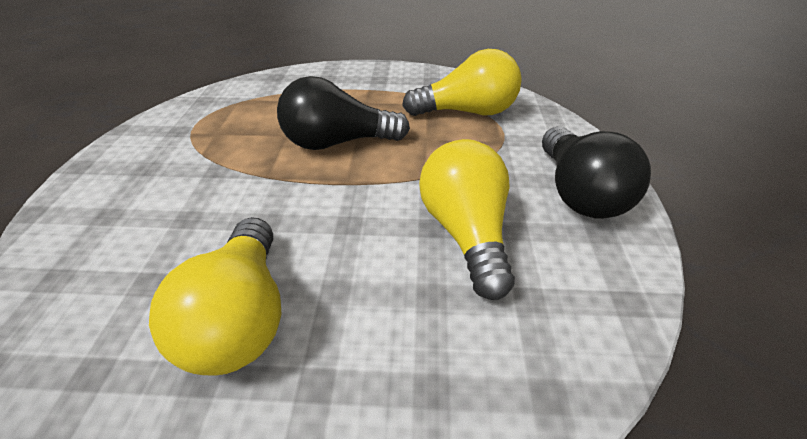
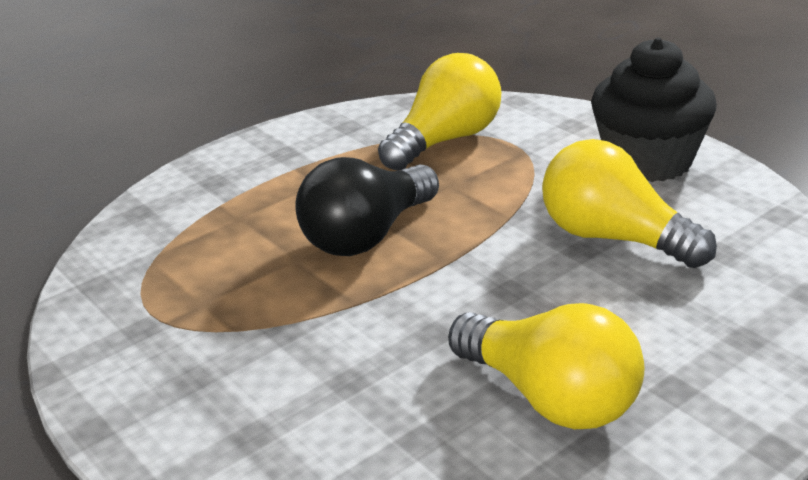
camera: 40 degrees left, 10 degrees down
black light bulb [542,126,651,219] -> black cupcake [591,38,717,182]

